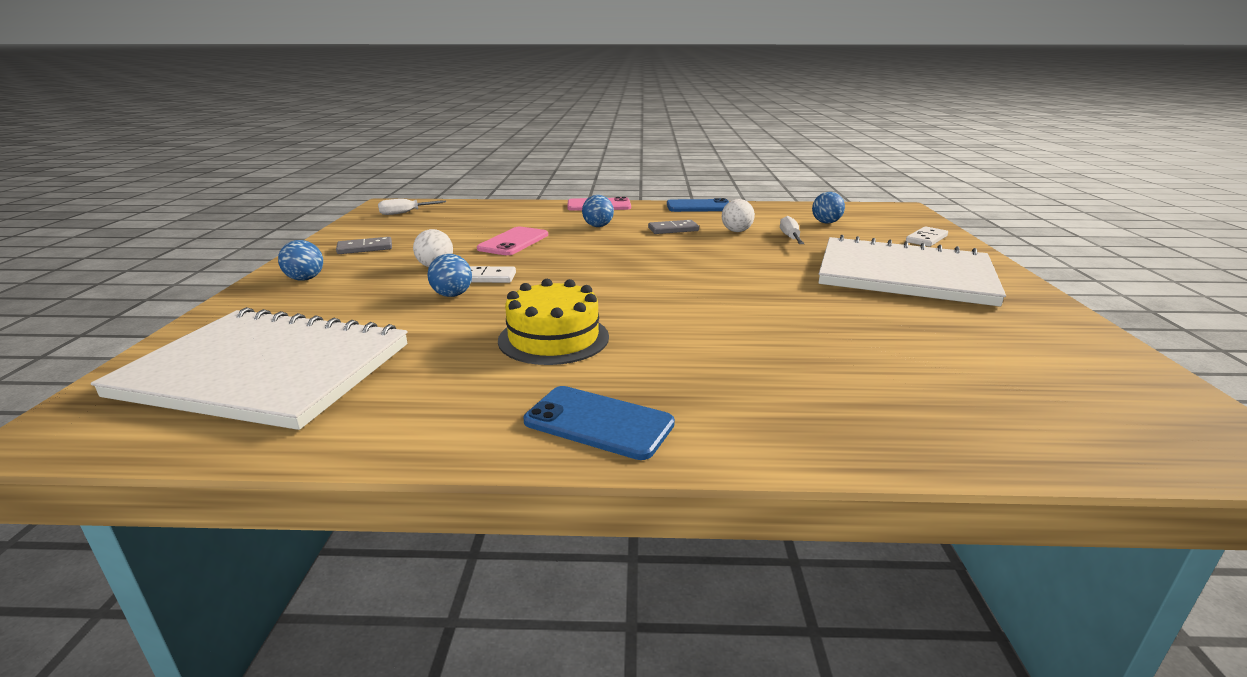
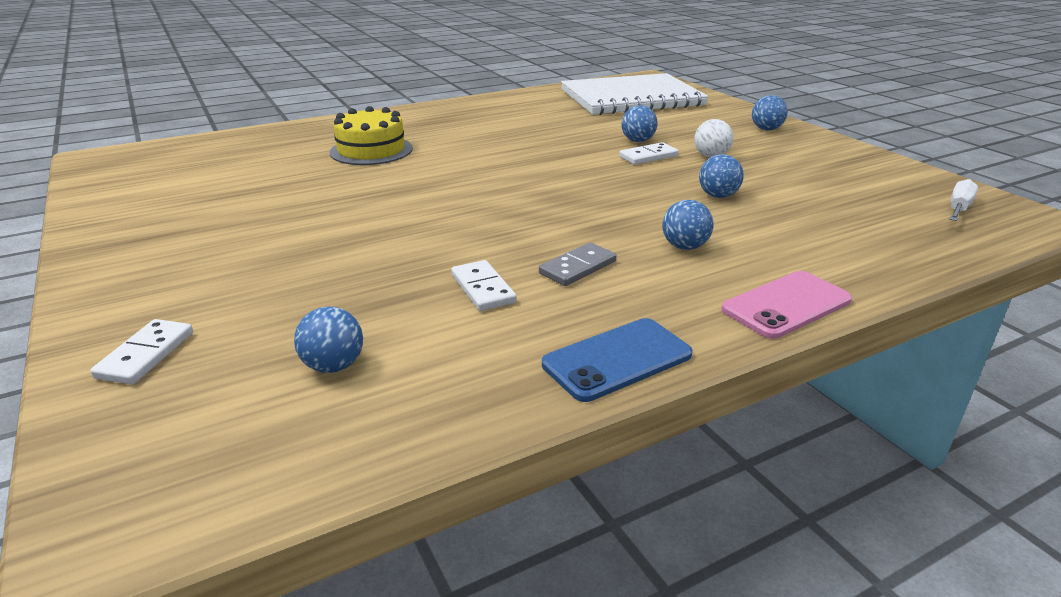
camera: 150 degrees right, 5 degrees up
grey domino [336,237,392,254] -> none
pink phone [477,227,548,255] -> blue ball [699,154,744,198]
yellow cake [498,279,609,365] -> yellow cake moved to [329,106,413,165]
blue phone [524,386,675,460] -> none
white ball [722,199,755,232] -> white domino [451,260,517,311]
white screwdriver [780,216,805,244] -> none
white notebook [819,235,1006,307] -> none

